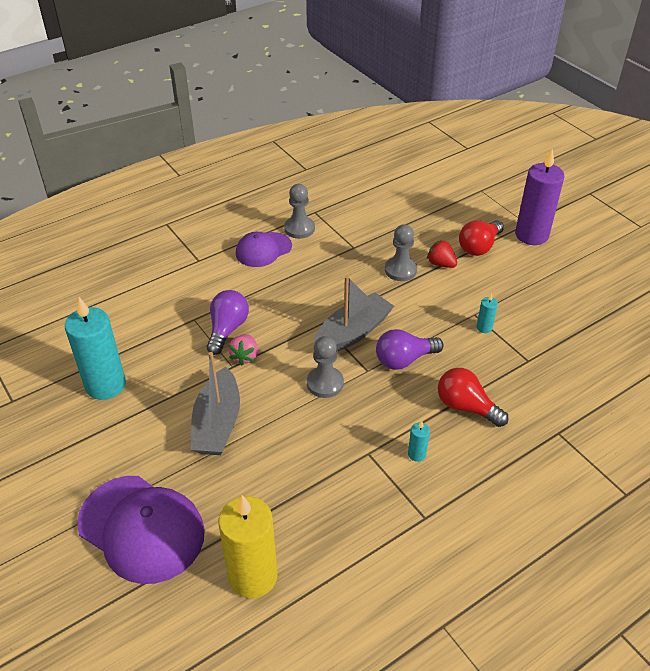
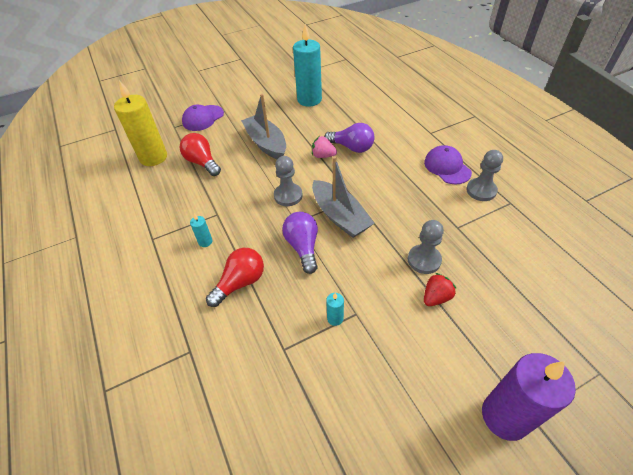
camera: 100 degrees right, 5 degrees up
purple cap [77,476,205,584] -> purple cap [182,105,224,131], size x0.60
grey boat [191,352,240,455] -> grey boat turned 45 degrees clockwise [241,94,286,159]
red light bulb [459,220,504,256] -> red light bulb moved to [180,133,221,176]

